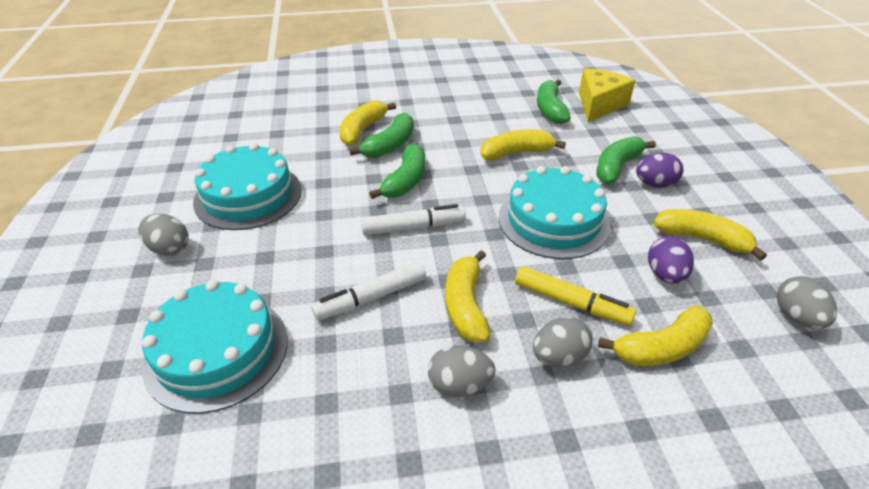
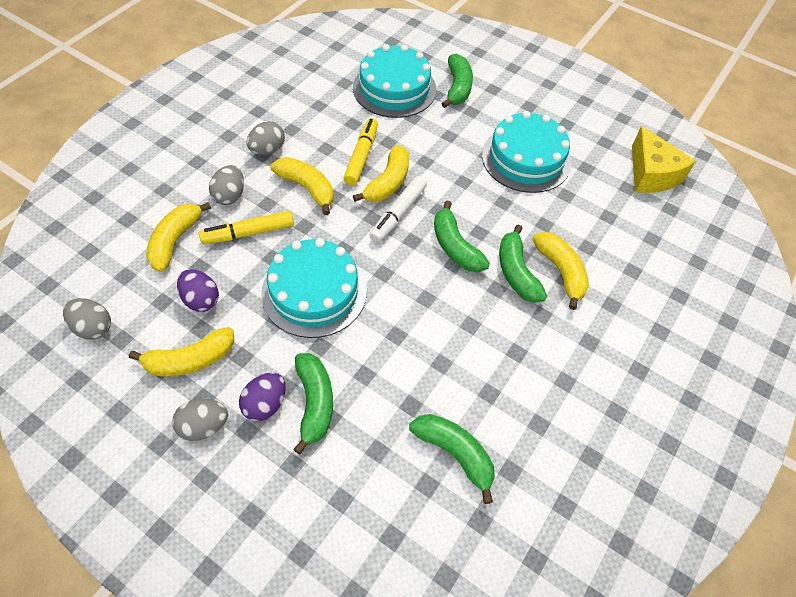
camera: 130 degrees right, 15 degrees up
grey egg [139,214,189,256] -> grey egg moved to [172,398,228,441]
white marker [311,261,426,321] -> yellow marker [343,118,378,186]
yellow banana [480,129,566,161] -> yellow banana moved to [353,145,409,202]
yellow cheese [579,68,636,122] -> yellow cheese moved to [632,126,696,193]
none -> green banana [441,54,473,108]

